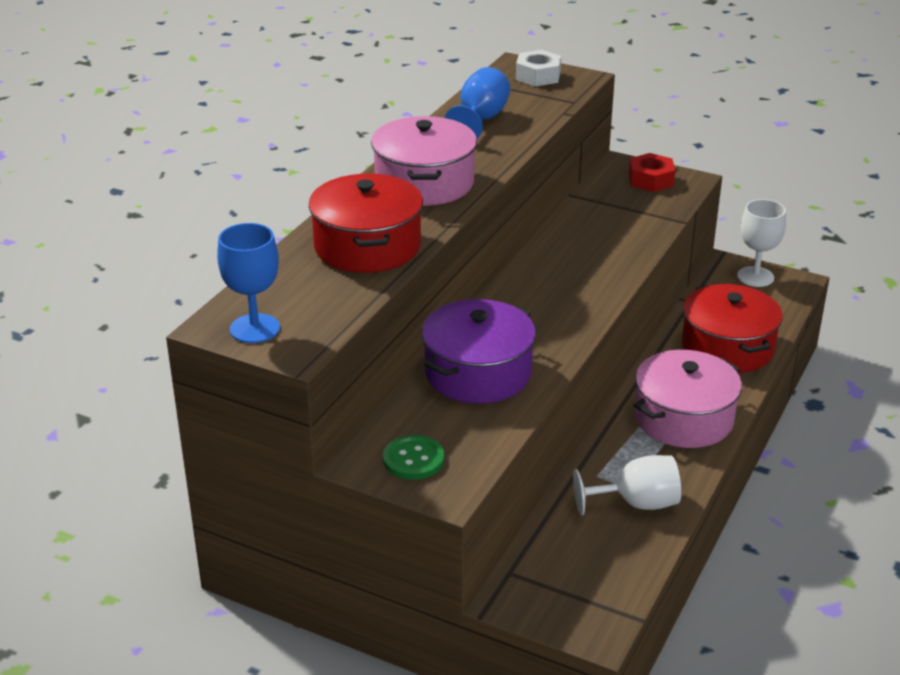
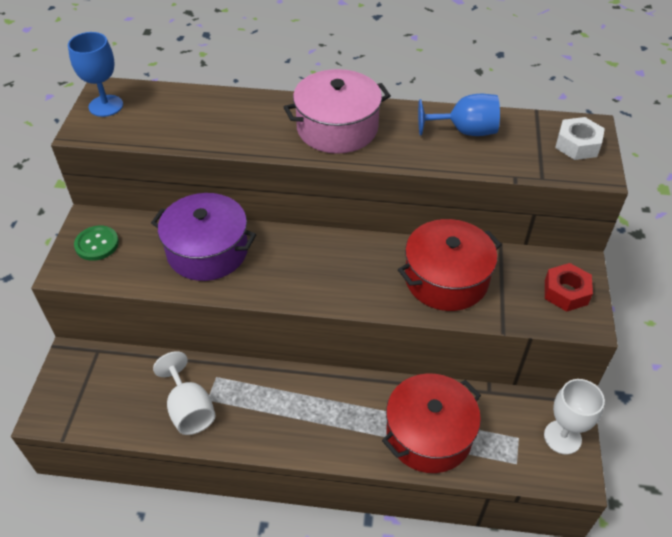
camera: 70 degrees right, 15 degrees up
red pot [309,174,423,273] -> red pot moved to [398,219,502,311]
pink pot [634,350,742,448] -> none

